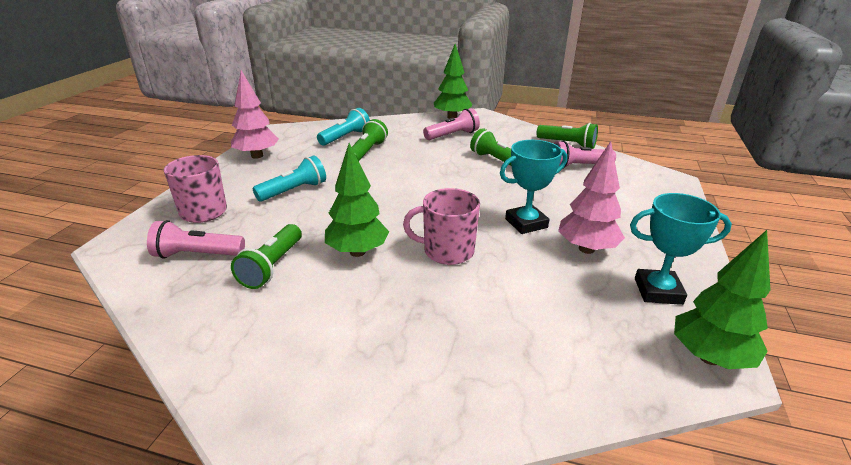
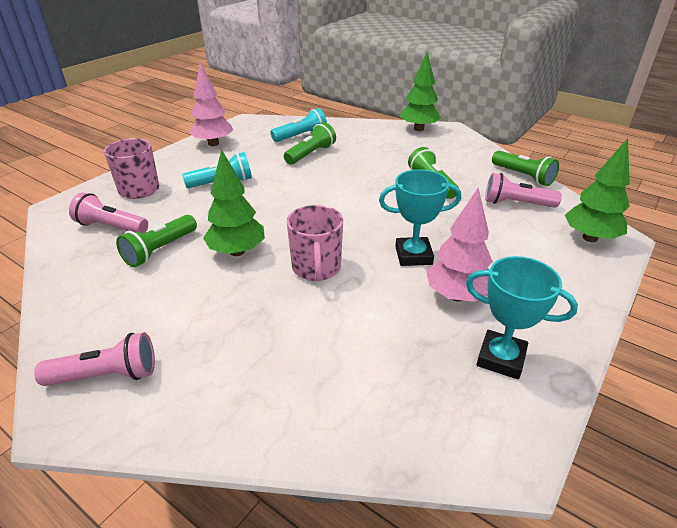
camera: 20 degrees right, 5 degrees up
pink mug [403,188,480,265] -> pink mug turned 120 degrees counterclockwise [287,205,343,281]
pink flashlight [423,108,480,140] -> pink flashlight moved to [34,332,155,386]
green tree [674,230,770,369] -> green tree moved to [565,138,630,242]

